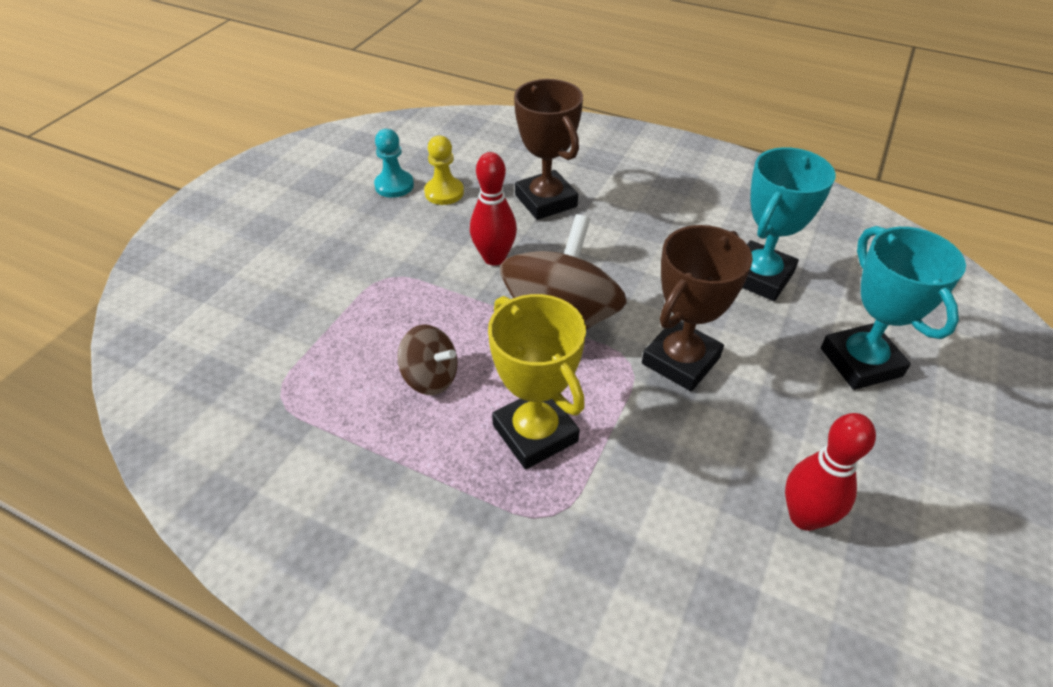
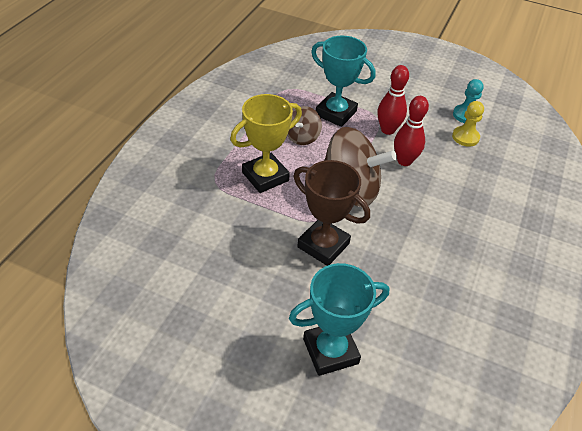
camera: 85 degrees right, 0 degrees up
brown trophy [514,79,583,220] -> none
turquoise trophy [742,147,836,301] -> turquoise trophy moved to [311,36,376,127]
red bowling pin [785,413,876,531] -> red bowling pin moved to [377,65,409,135]

